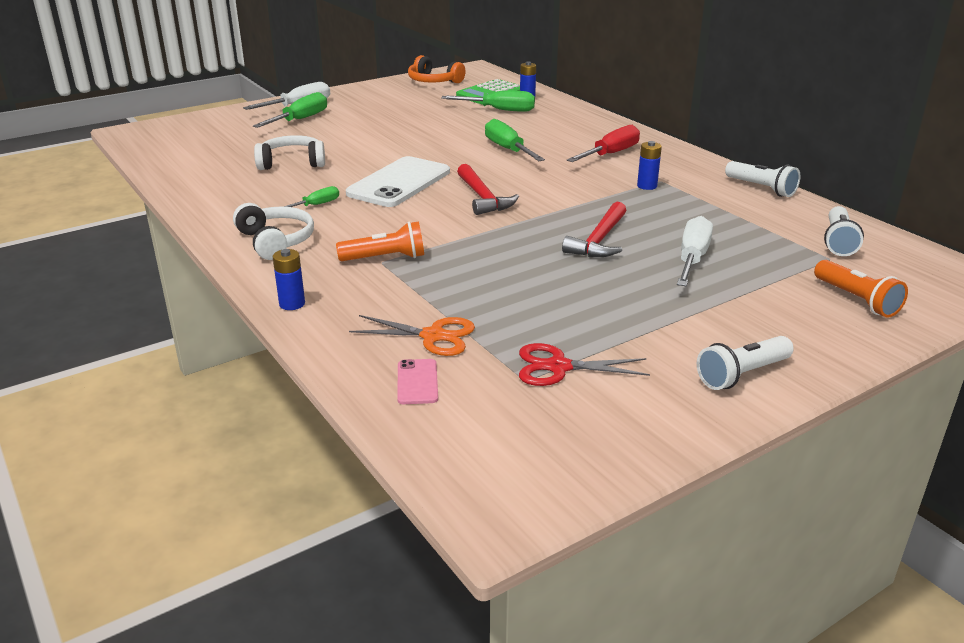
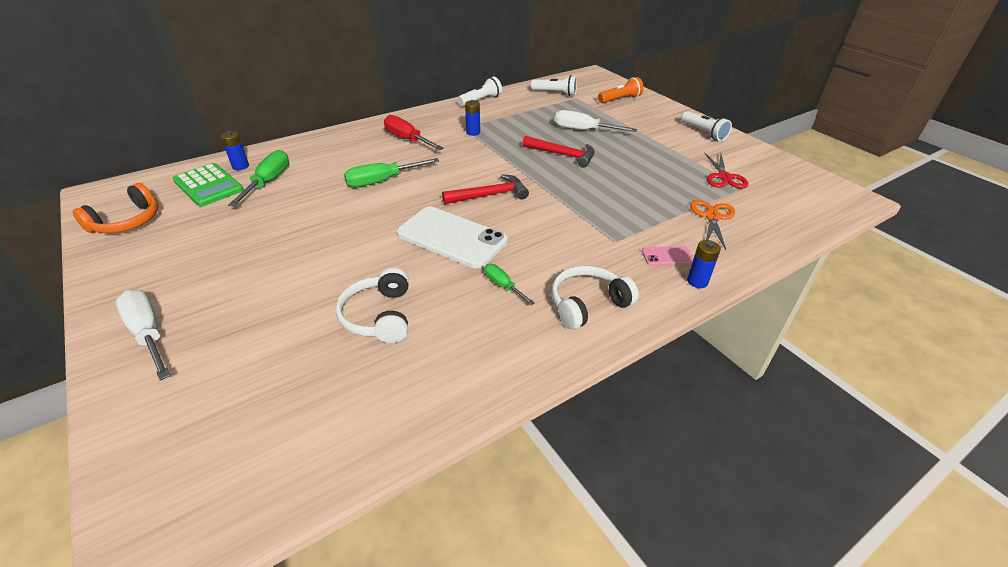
camera: 90 degrees left, 10 degrees up
green screwdriver [253,92,327,128] -> none
orange flashlight [336,221,424,261] -> none
pink phone [397,359,438,404] -> pink phone moved to [642,246,693,265]

